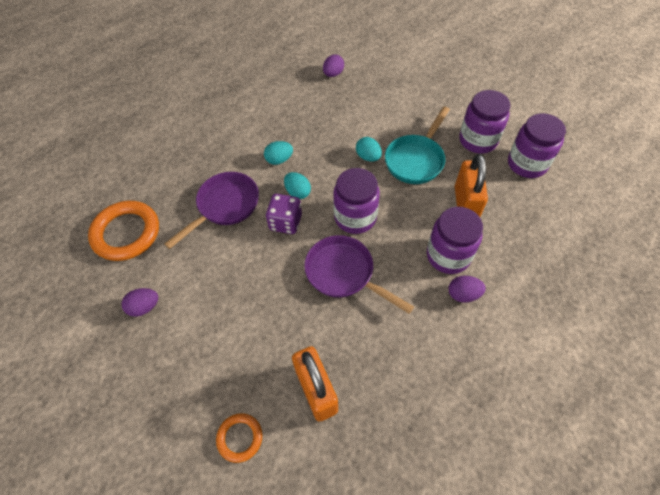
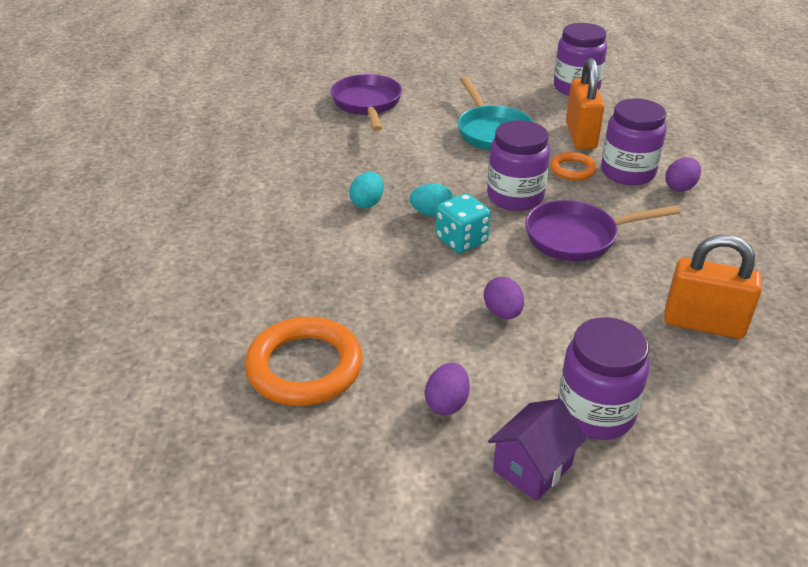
camera: 50 degrees left, 20 degrees down
purple pan [164,172,259,249] -> purple pan moved to [331,74,402,131]
orange ring [216,413,262,463] -> orange ring moved to [550,152,597,181]
purple dice [266,194,302,234] -> turquoise dice [436,194,491,253]
purple egg [323,54,344,77] -> purple egg moved to [484,277,524,319]
turquoise egg [356,137,382,162] -> none
orange padlock [455,154,488,217] -> orange padlock turned 45 degrees clockwise [566,58,605,149]
purple jar [459,90,510,154] -> purple jar moved to [558,317,650,440]
none -> purple house [488,399,586,501]

